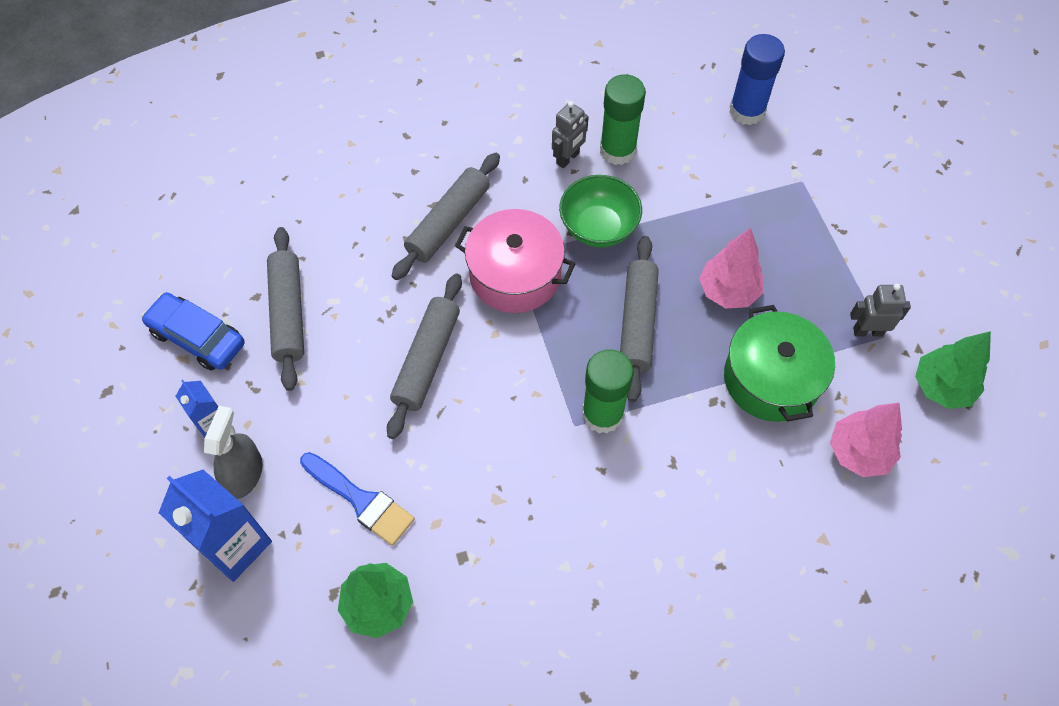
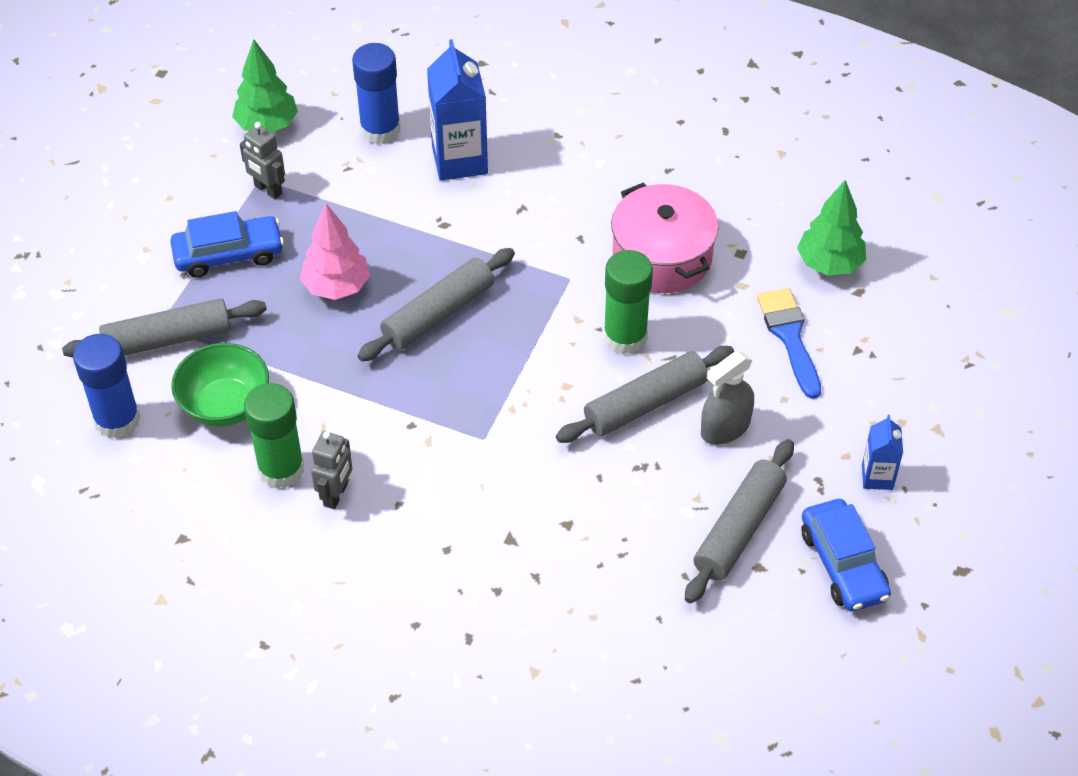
camera: 140 degrees left, 10 degrees down
blue carton [159,470,272,582] -> blue carton moved to [427,39,488,181]
grey spray bottle [204,406,263,499] -> grey spray bottle moved to [701,351,754,445]
grey rolling pin [392,153,500,280] -> grey rolling pin moved to [62,298,267,357]
pink pot [455,209,575,313] -> pink pot moved to [611,182,719,293]
grey robot [552,101,589,169] -> grey robot turned 120 degrees clockwise [311,431,352,509]
green bowl [559,175,642,248] -> green bowl moved to [171,343,269,427]
green glue stick [582,349,634,434] -> green glue stick moved to [603,250,653,354]
green pot [724,305,835,422] -> none
pink tree [830,403,902,477] -> blue glue stick [352,43,401,145]
none -> blue car [170,211,284,278]

